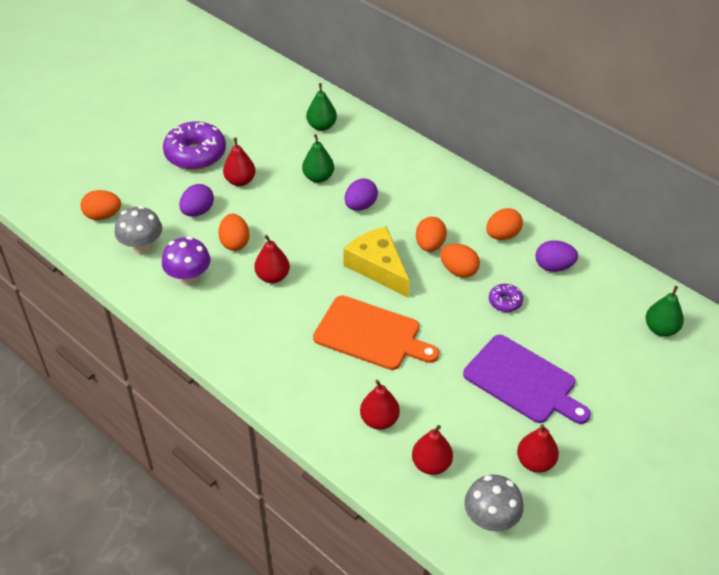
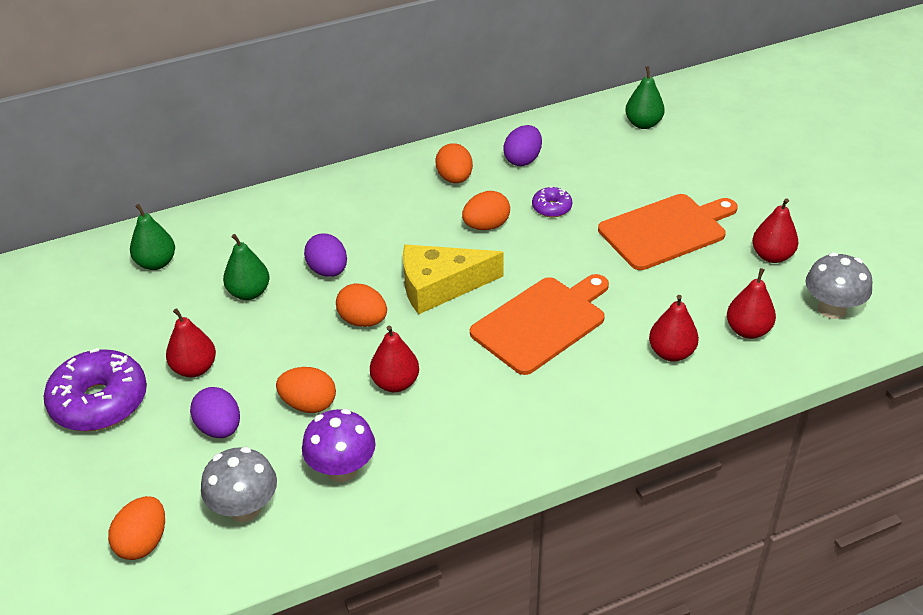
camera: 65 degrees left, 5 degrees down
orange egg [416,217,447,252] -> orange egg moved to [336,283,387,327]
purple cutting board [463,335,591,424] -> orange cutting board [598,194,738,270]

